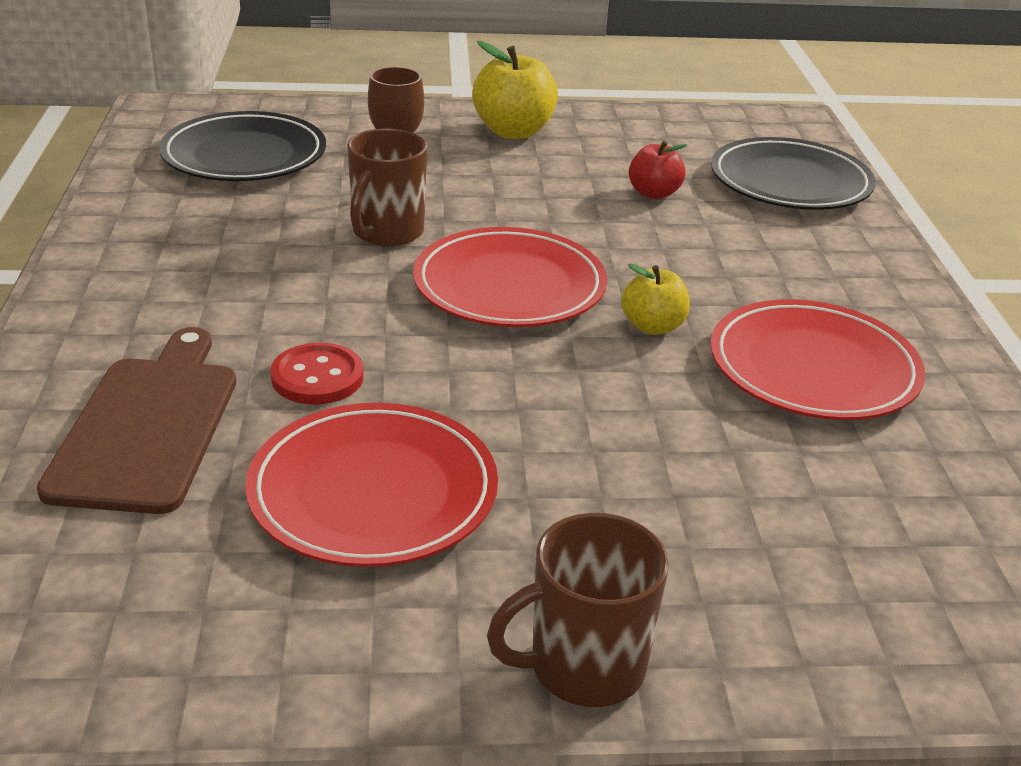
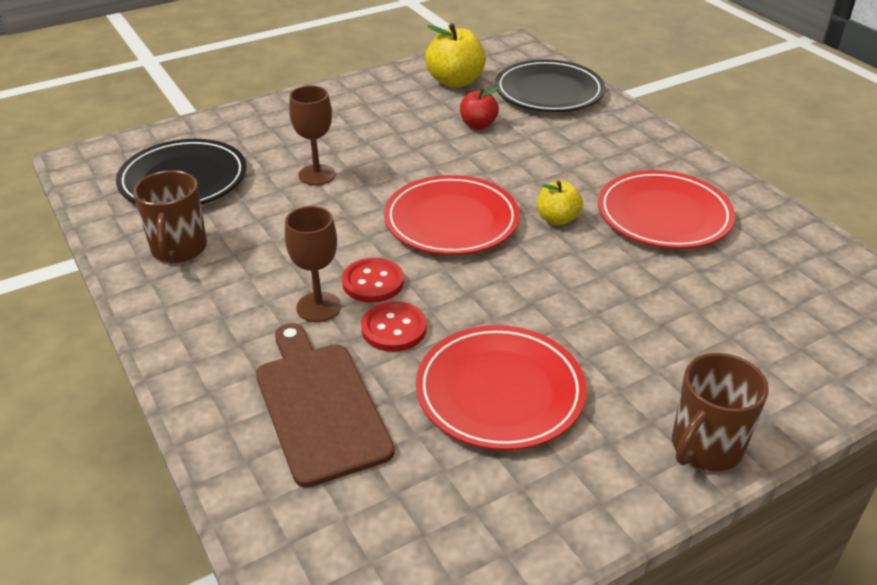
camera: 25 degrees left, 5 degrees up
brown mug [347,129,428,247] -> brown mug moved to [133,170,207,263]
yellow apple [472,41,558,139] -> yellow apple moved to [425,23,486,88]
none -> brown goblet [285,206,341,322]
none -> red button [342,258,404,303]

